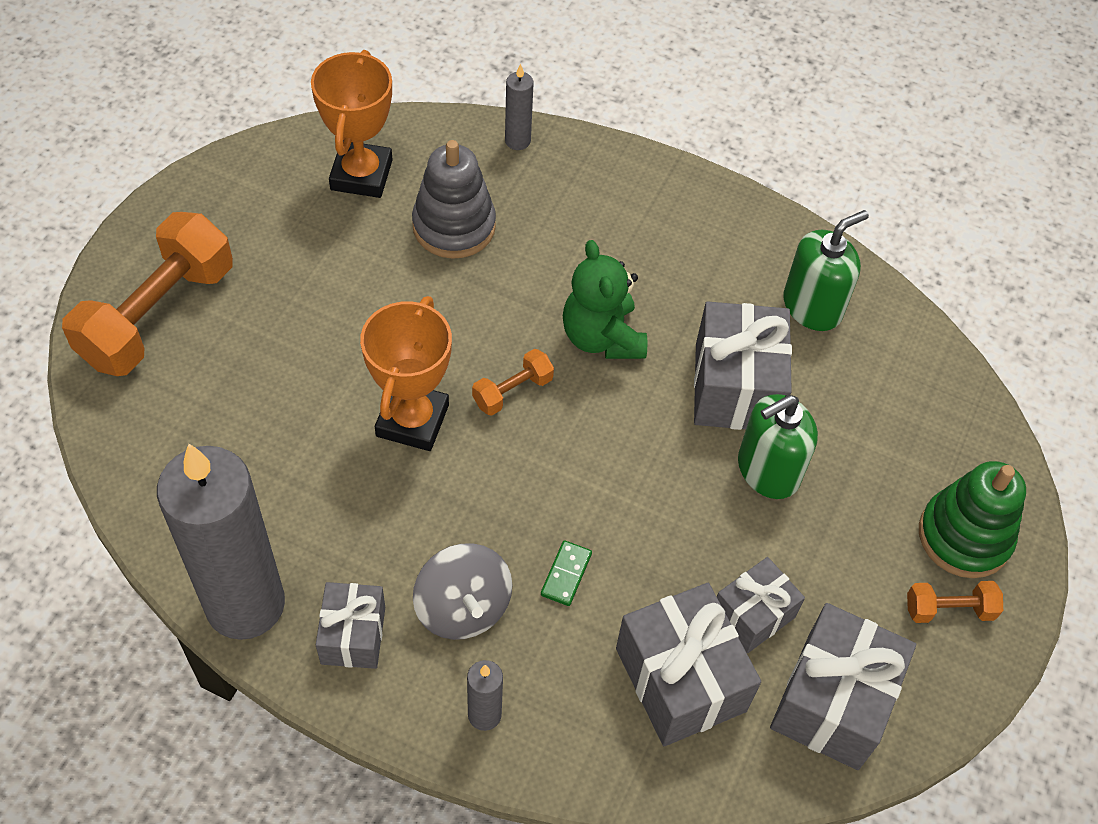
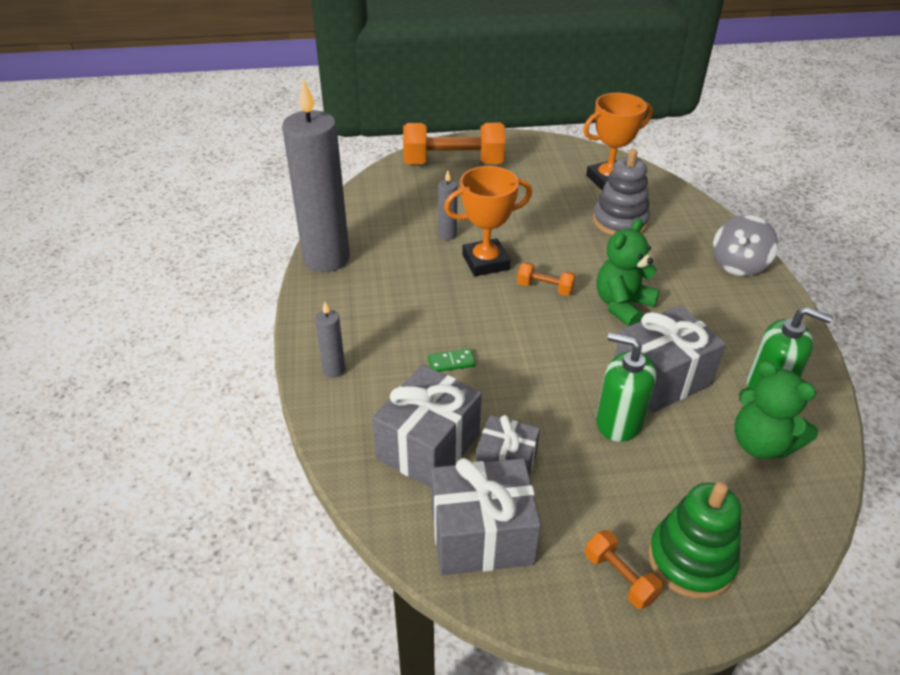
camera: 60 degrees right, 15 degrees down
grey gift [316,582,385,669] -> none
grey spinning top [413,543,512,640] -> grey spinning top moved to [713,215,778,276]
grey candle [505,64,534,150] -> grey candle moved to [438,171,458,240]
none -> green teddy bear [734,361,818,459]

